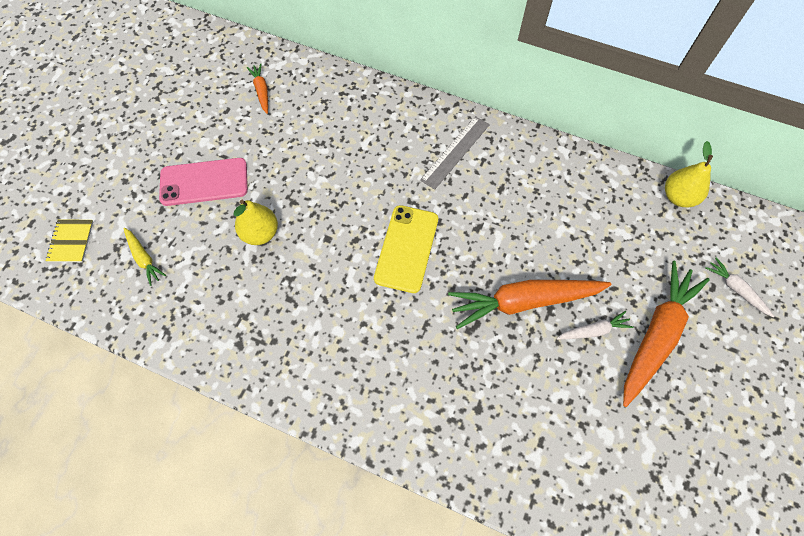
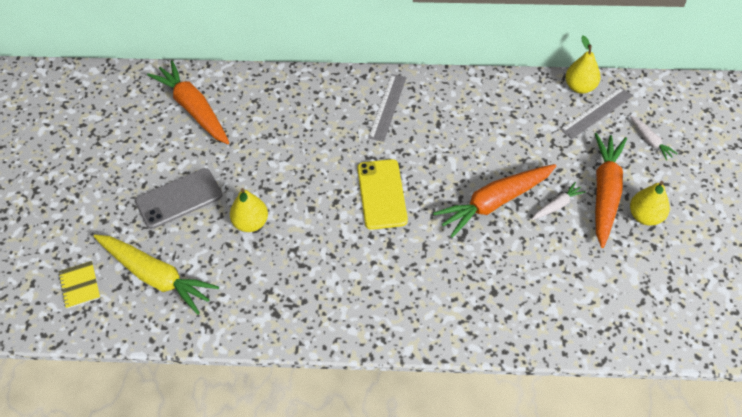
camera: 20 degrees left, 10 degrees down
yellow carrot [123,228,166,286] -> yellow carrot [94,235,219,315], size x2.11
pink phone [159,158,248,206] -> grey phone [135,168,222,229]
orange carrot [247,64,268,114] -> orange carrot [147,60,229,144], size x2.11
white carrot [705,258,774,317] -> white carrot turned 150 degrees counterclockwise [630,115,678,160]
none -> grey ruler [560,87,633,139]
none -> yellow pear [630,181,670,226]

